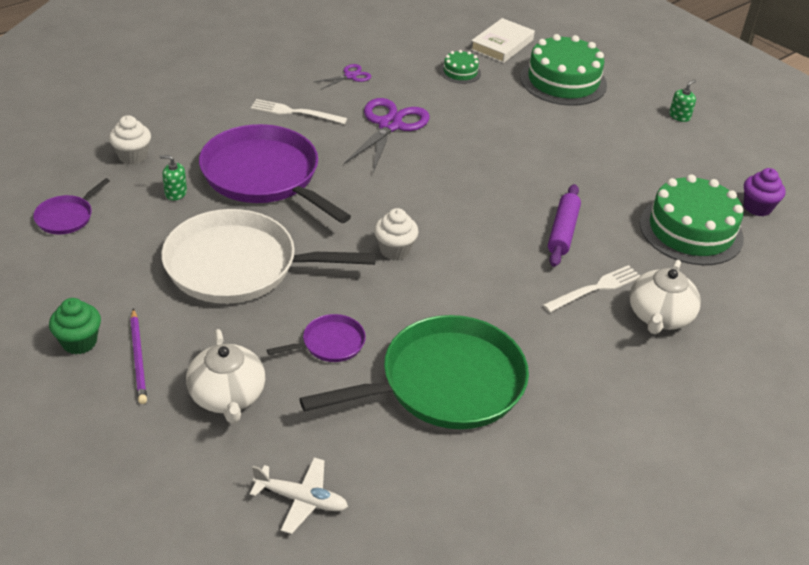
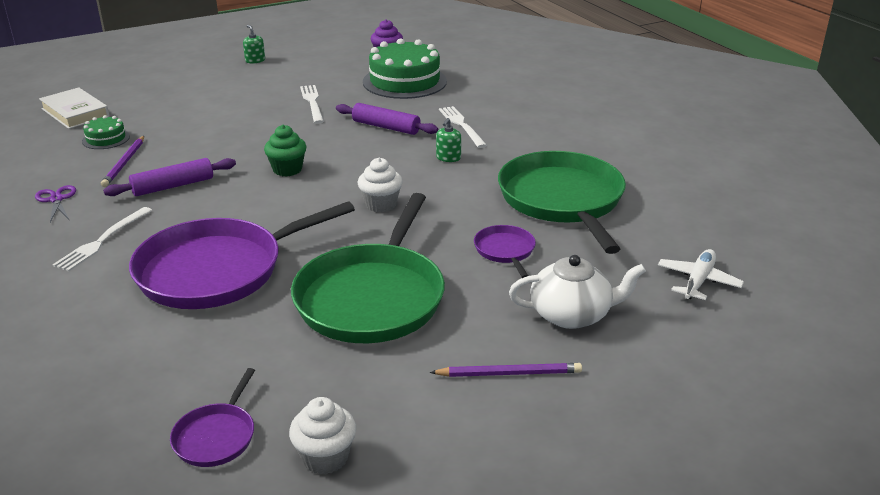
camera: 75 degrees left, 10 degrees down
purple pan [33,178,110,234] -> purple pan turned 60 degrees clockwise [170,368,255,467]
green cupcake [49,298,101,354] -> green cupcake moved to [264,125,307,177]
white cupcake [109,115,151,165] -> white cupcake moved to [289,397,356,474]
green soap dispenser [160,155,187,200] -> green soap dispenser moved to [436,118,461,162]
white pan [161,209,376,304] -> green pan [291,193,445,343]
purple scissors [344,98,430,173] -> purple rolling pin [103,158,236,196]
green cake [520,34,607,106] -> none
white teapot [629,260,701,334] -> none
none -> purple pencil [101,136,144,187]
none -> white fork [300,85,324,124]

